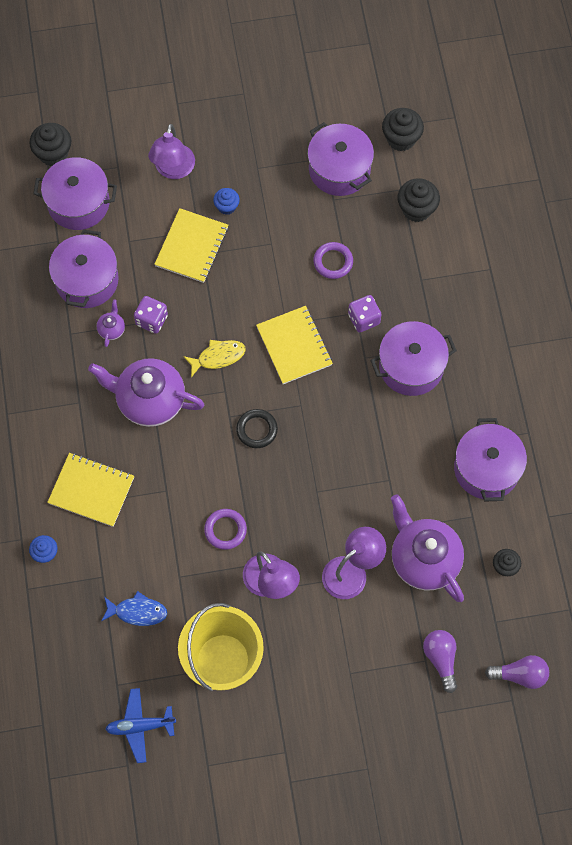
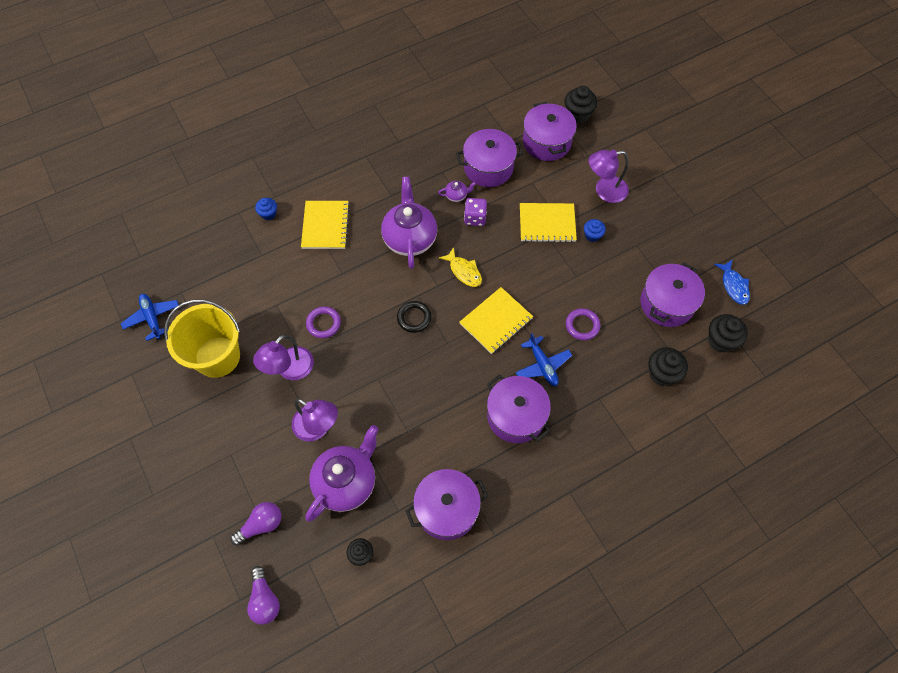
camera: 70 degrees right, 5 degrees down
blue fish [101,591,167,626] -> blue fish moved to [714,259,750,305]
purple dice [348,295,381,333] -> blue plane [515,333,572,386]

